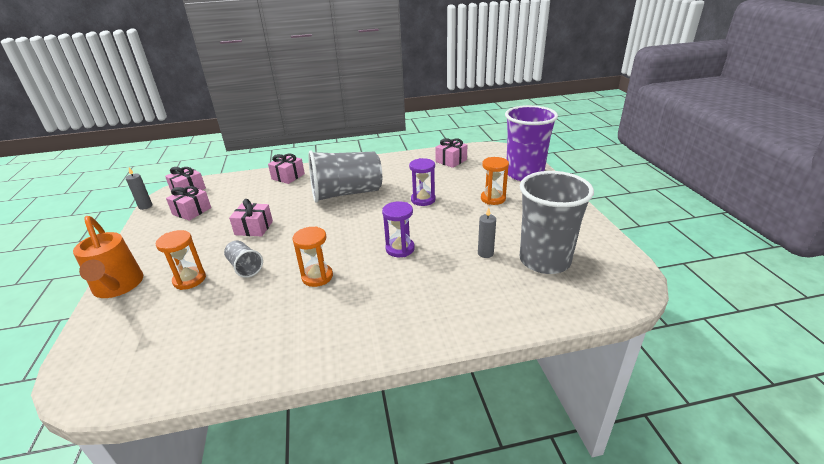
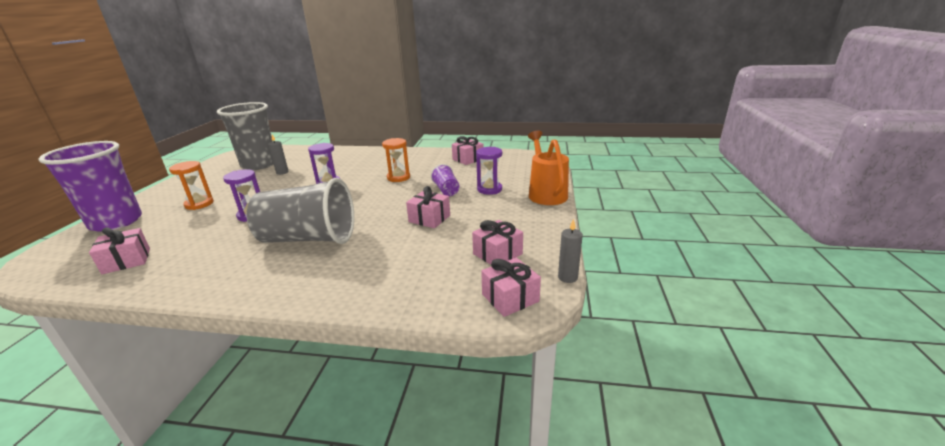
camera: 160 degrees left, 5 degrees down
orange hourglass [156,230,206,290] -> purple hourglass [476,147,502,195]
grey cup [224,241,263,278] -> purple cup [431,164,460,196]
pink gift [268,154,305,184] -> pink gift moved to [452,136,484,165]

